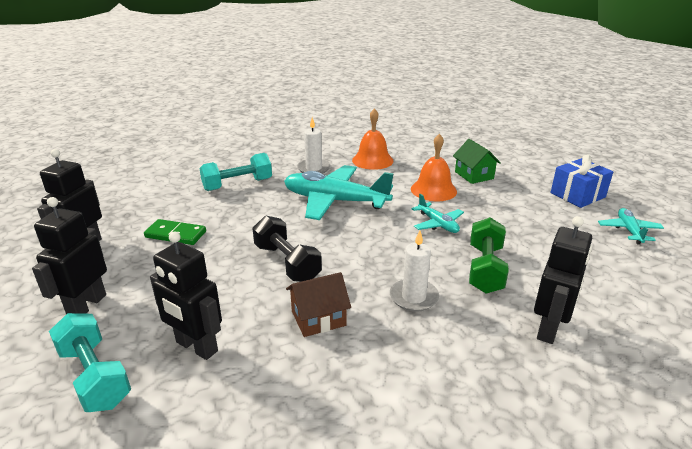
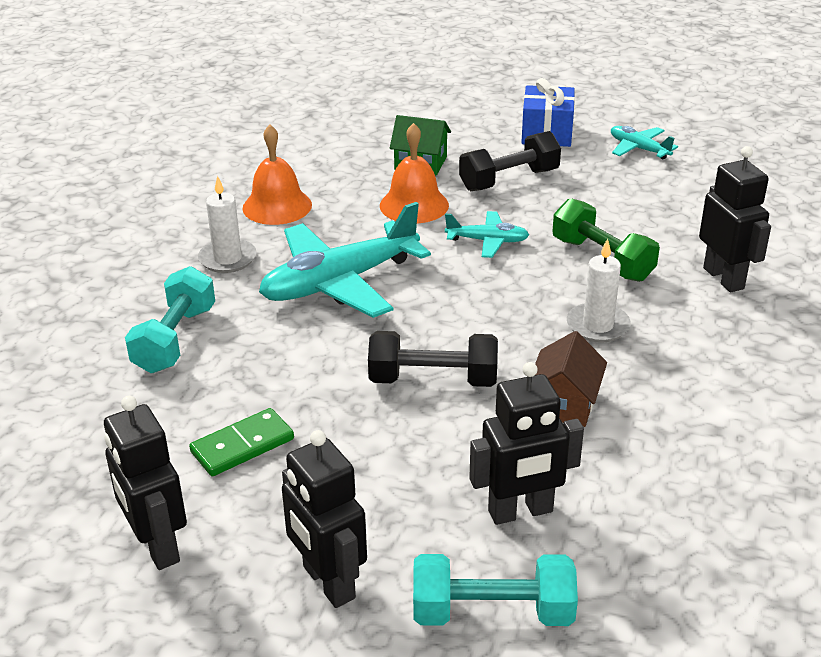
camera: 50 degrees left, 5 degrees up
none -> black dumbbell [459,131,561,191]

